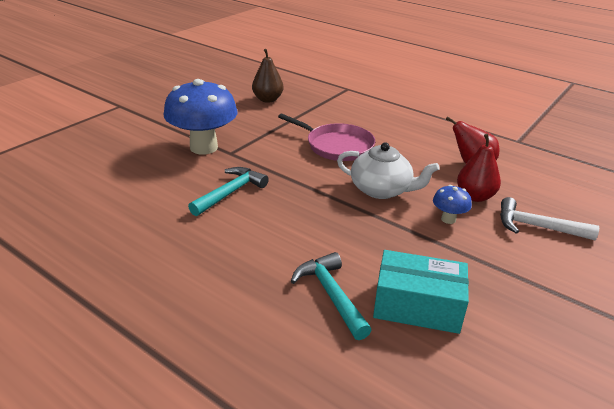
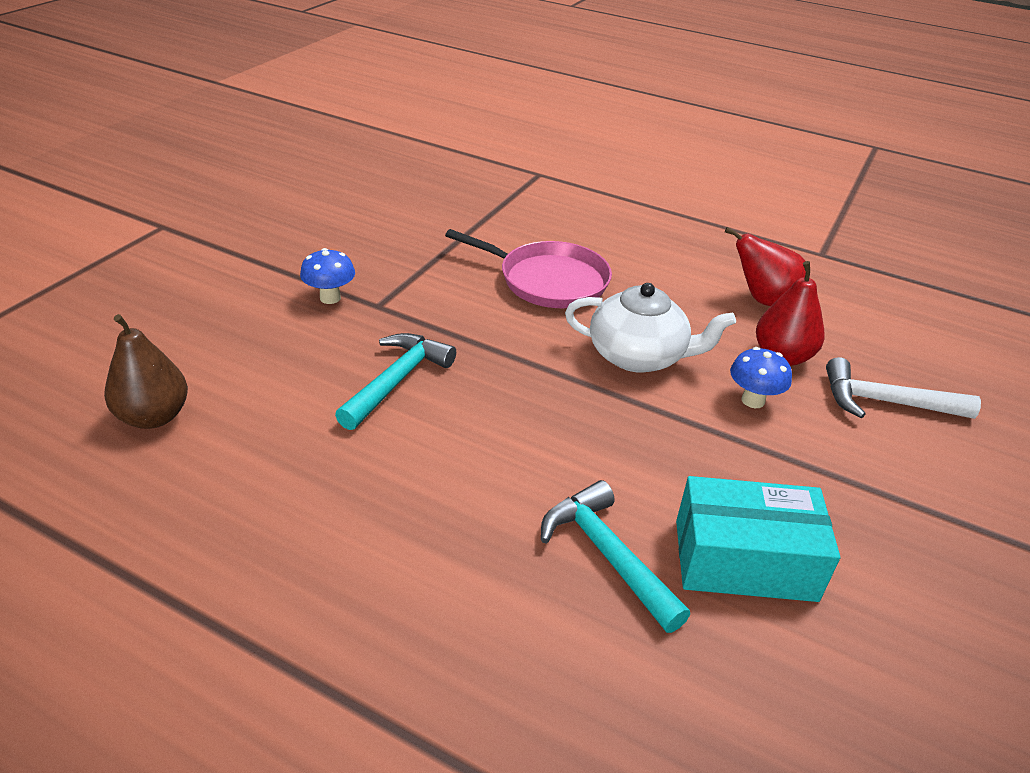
camera: 10 degrees left, 5 degrees up
blue mushroom [163,79,238,154] -> blue mushroom [300,248,355,304], size x0.45
brown pear [252,49,284,103] -> brown pear moved to [104,314,188,429]

